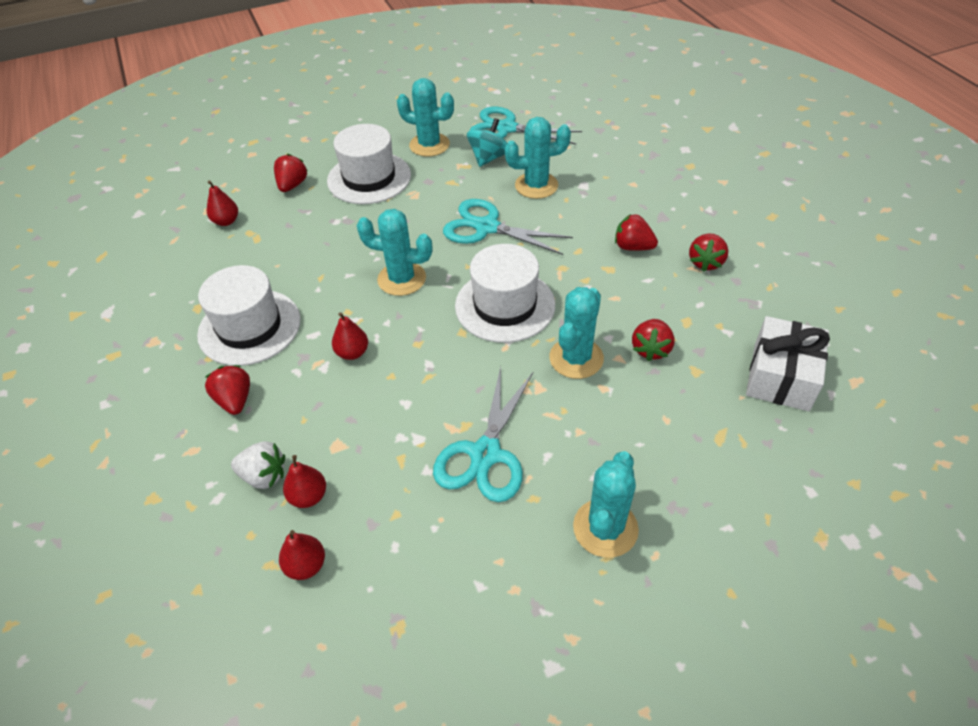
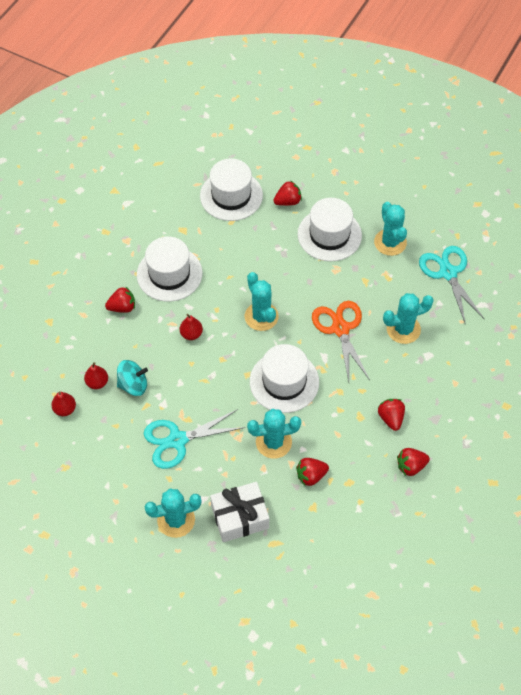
camera: 50 degrees right, 10 degrees up
red strawberry [205,365,250,415] -> red strawberry turned 45 degrees clockwise [105,286,135,313]
red pear [207,180,238,226] -> white hat [200,158,263,221]
white strawberry [231,441,285,489] -> none
turquoise scissors [443,199,573,255] -> orange scissors [312,301,370,381]
turquoise spinning top [467,118,507,167] -> turquoise spinning top moved to [117,360,148,396]
turquoise cactus [505,117,571,199] -> turquoise cactus turned 60 degrees counterclockwise [383,293,434,344]
white gift [746,316,830,411] -> white gift moved to [210,482,269,542]

